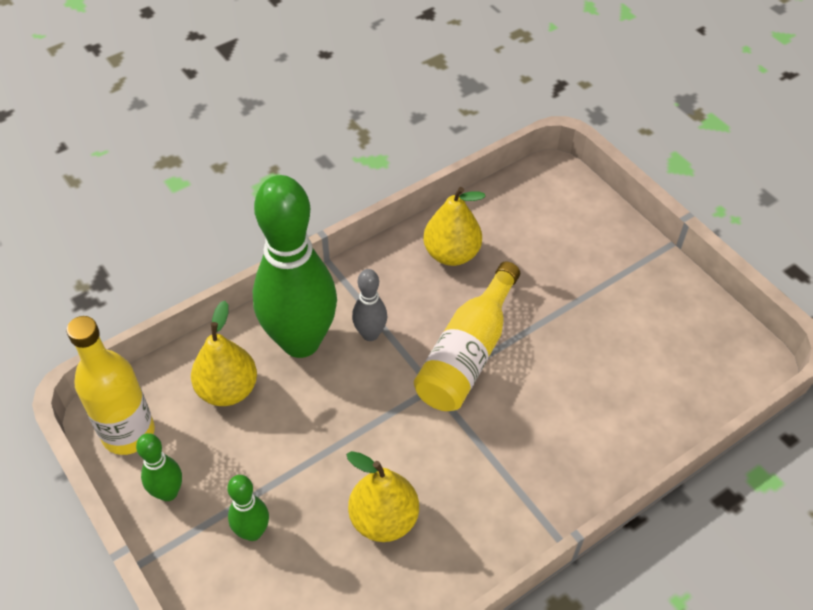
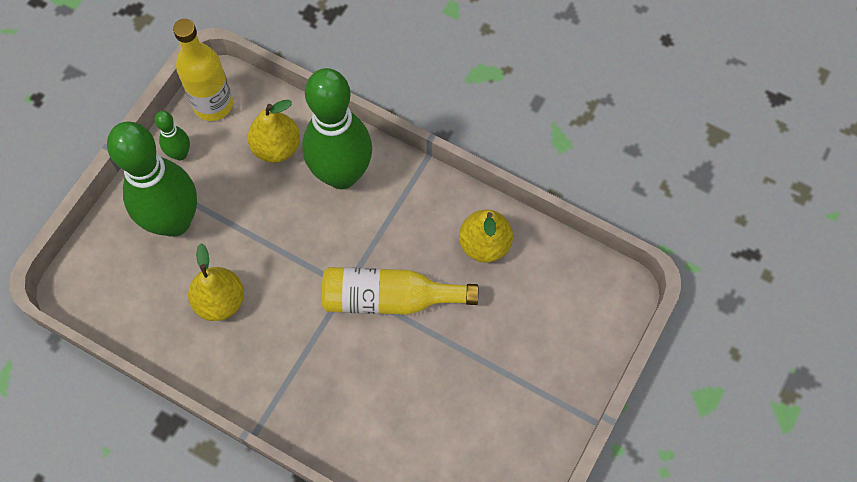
camera: 65 degrees right, 15 degrees up
green bowling pin [227,475,269,541] -> green bowling pin [107,121,197,237], size x2.28
grey bowling pin [352,269,387,341] -> none

